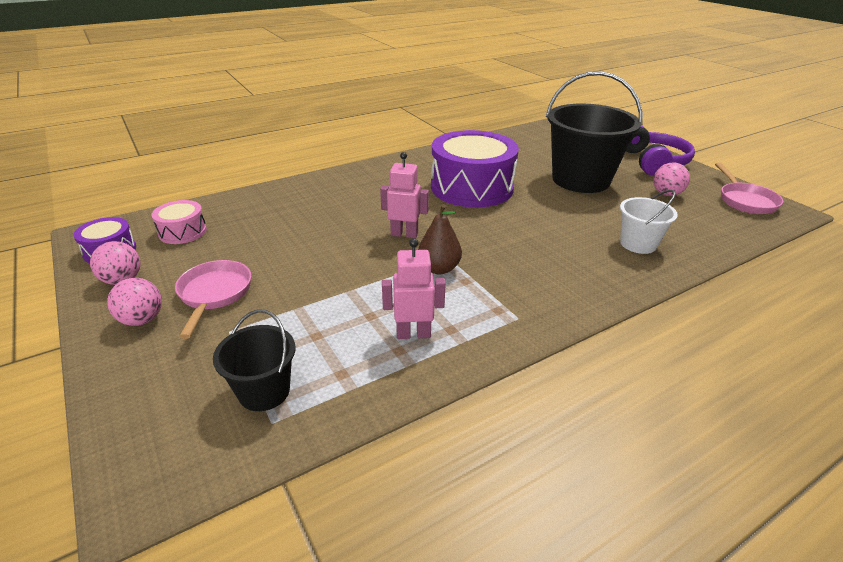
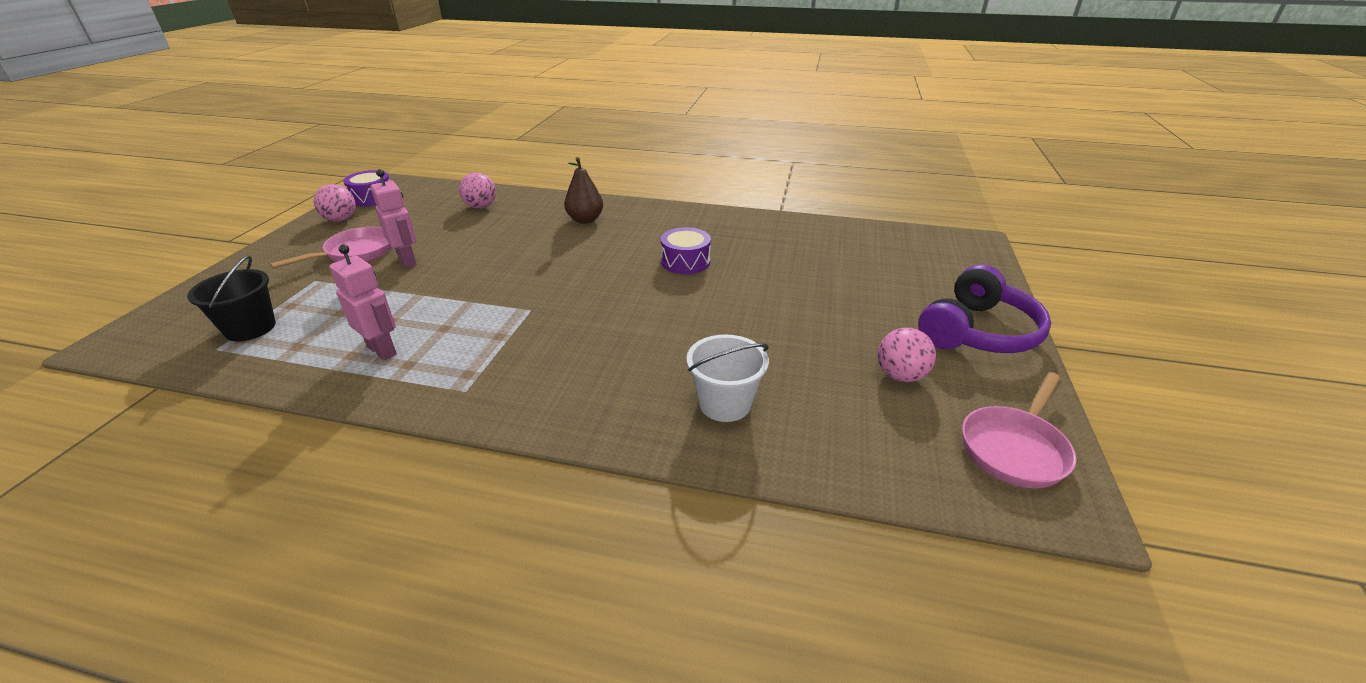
camera: 45 degrees right, 0 degrees up
pink ball [107,278,162,326] -> pink ball moved to [459,173,496,209]
pink drum [152,200,207,244] -> none
pink robot [380,152,429,238] -> pink robot moved to [370,169,417,268]
brown pear [418,204,462,274] -> brown pear moved to [564,157,603,224]
purple drum [431,130,519,207] -> purple drum [661,227,711,274], size x0.47
black bucket [546,71,643,193] -> none

